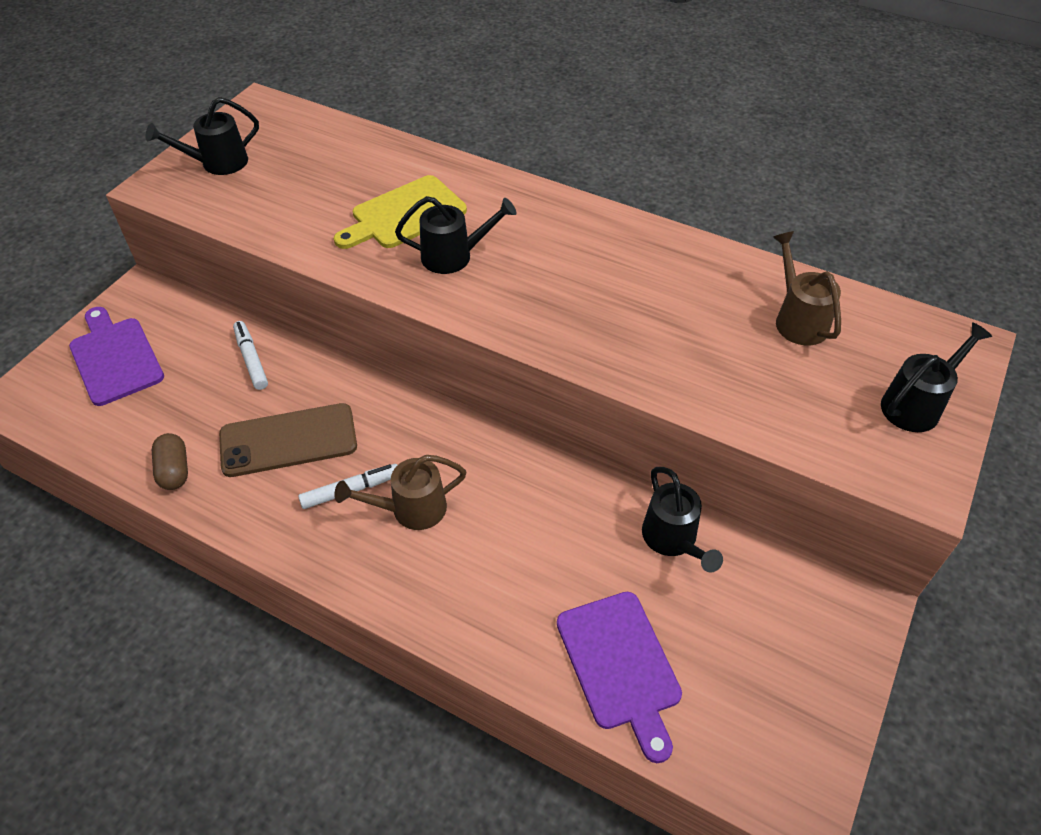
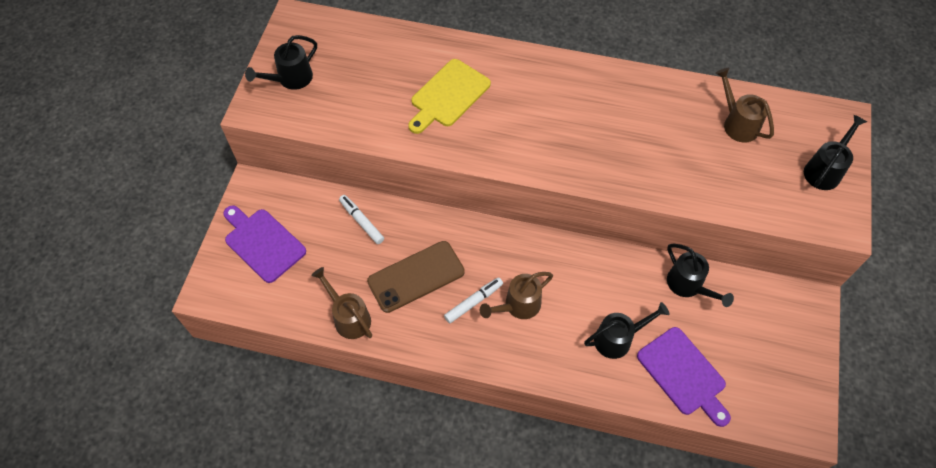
camera: 15 degrees left, 10 degrees up
brown capsule [152,433,188,490] -> brown watering can [311,267,372,339]
black watering can [395,196,516,274] -> black watering can moved to [584,302,670,359]

